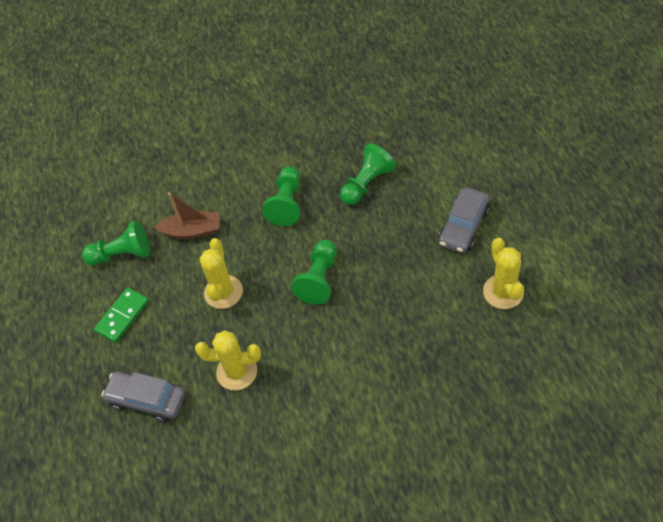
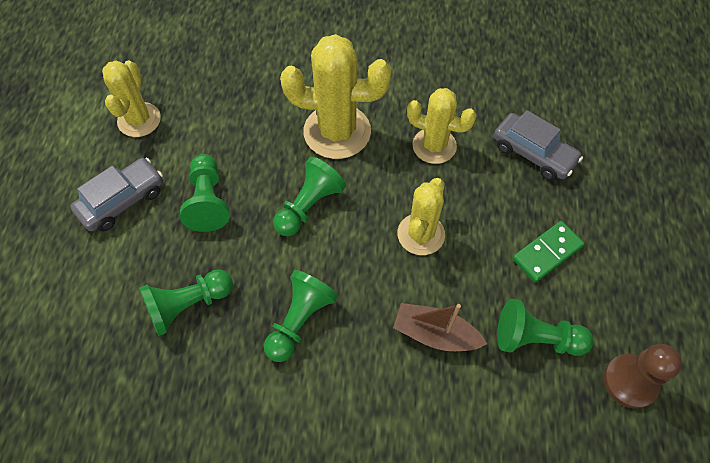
camera: 165 degrees left, 5 degrees up
none -> green pawn [180,154,230,232]
none -> yellow cactus [280,34,391,159]
none -> brown pawn [604,344,682,409]

